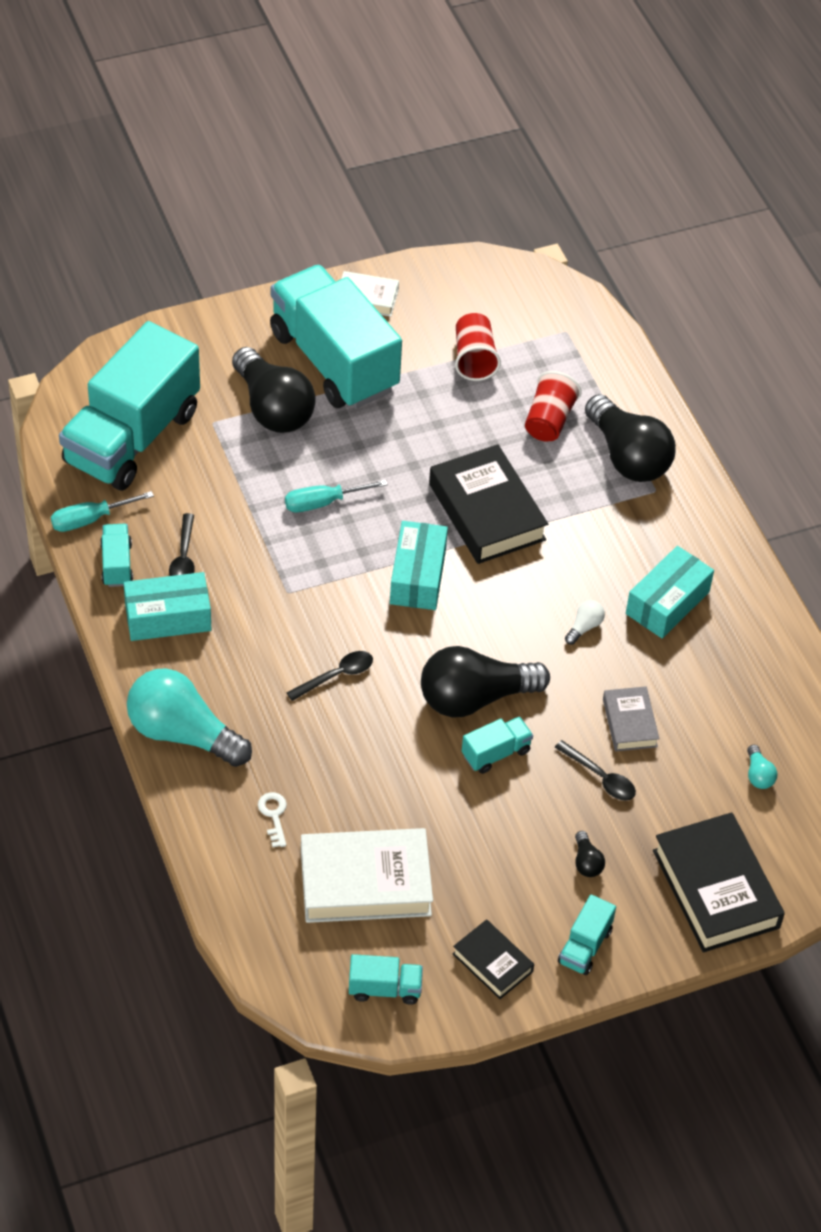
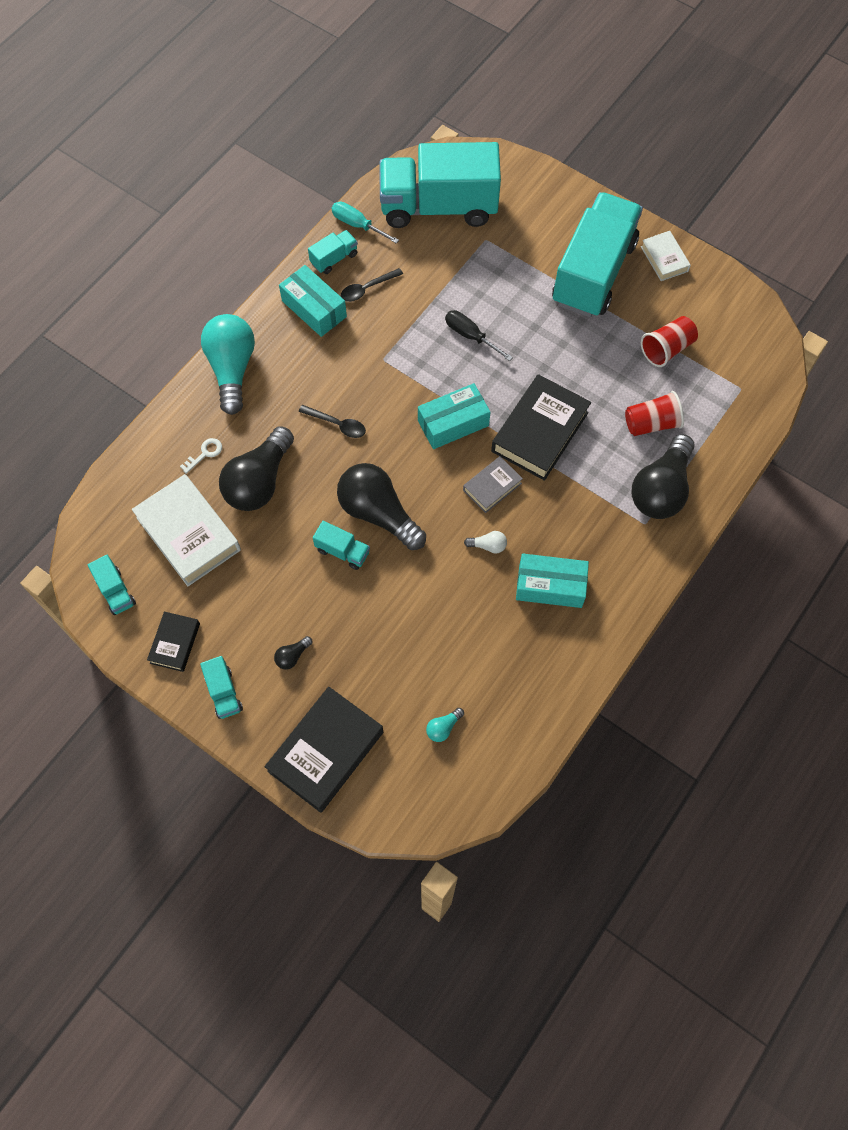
camera: 60 degrees right, 15 degrees up
black light bulb [232,347,316,433] -> black light bulb moved to [219,426,294,511]
turquoise screwdriver [285,480,388,512] -> black screwdriver [445,310,513,361]
black spoon [555,740,636,801] -> none
turquoise truck [558,895,616,975] -> turquoise truck turned 105 degrees counterclockwise [200,656,243,719]
grey book [603,686,659,751] -> grey book moved to [463,456,523,513]

